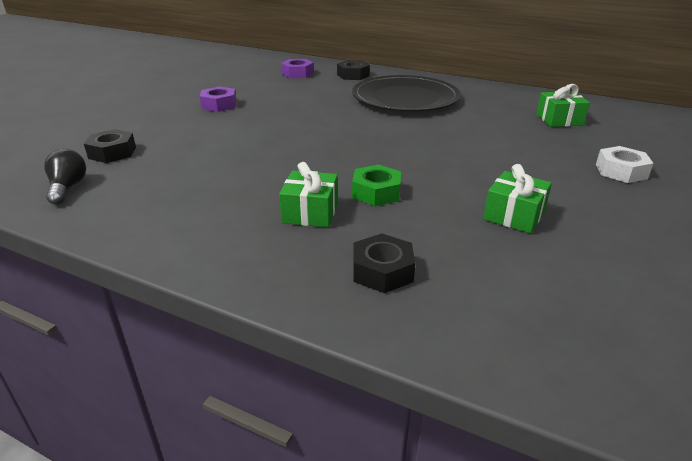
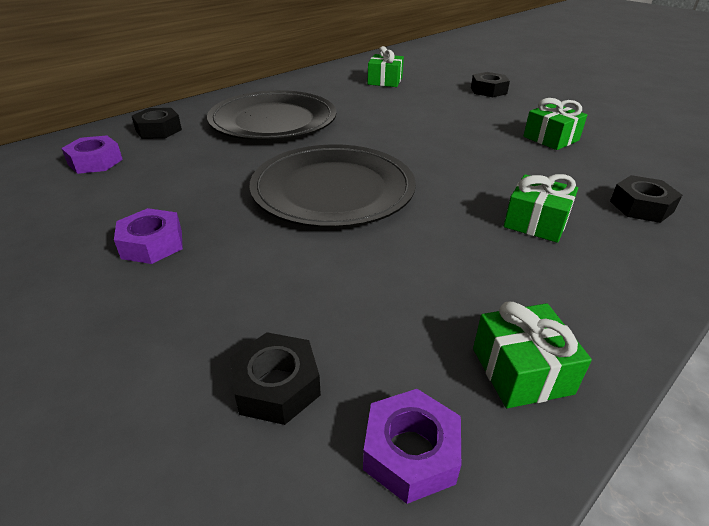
camera: 70 degrees left, 5 degrees up
black light bulb [44,149,86,205] -> purple nut [363,389,461,504]
green nut [352,164,401,206] -> none
white nut [596,146,654,183] -> black nut [471,72,510,97]
none -> black plate [249,144,416,228]
none -> green gift [473,301,592,408]

